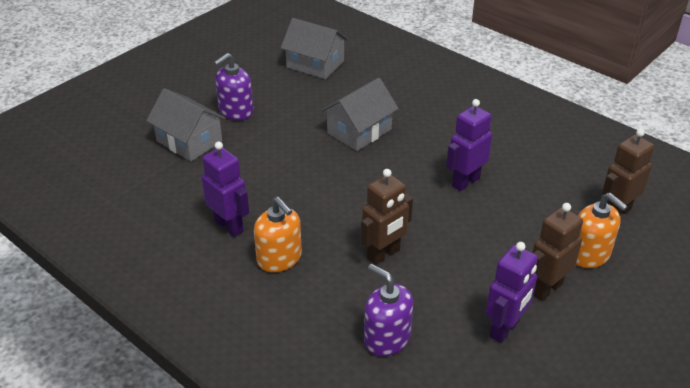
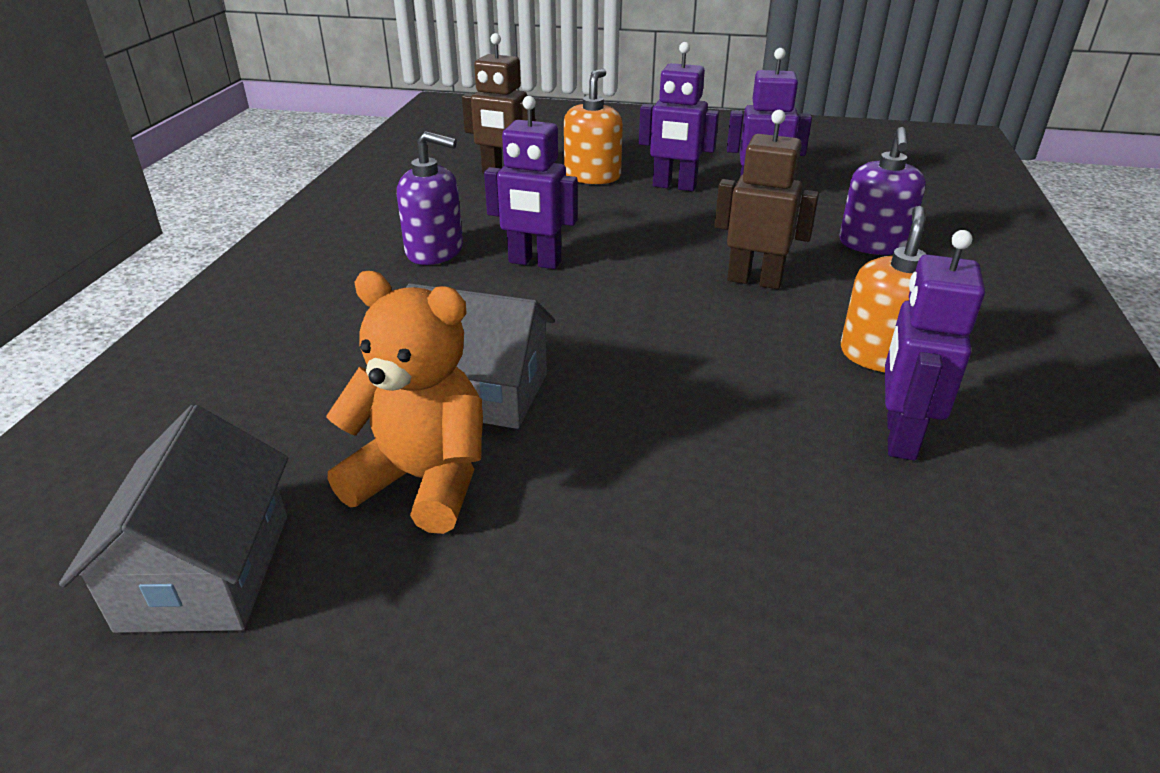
camera: 120 degrees left, 5 degrees down
grey house [146,88,226,161] -> none
purple soap dispenser [214,53,253,120] -> purple soap dispenser moved to [397,131,463,265]
brown robot [532,203,583,301] -> purple robot [639,42,719,191]
none -> orange teddy bear [326,271,483,534]

